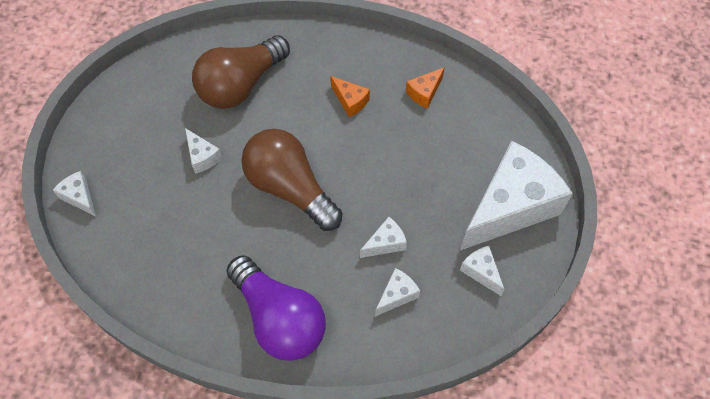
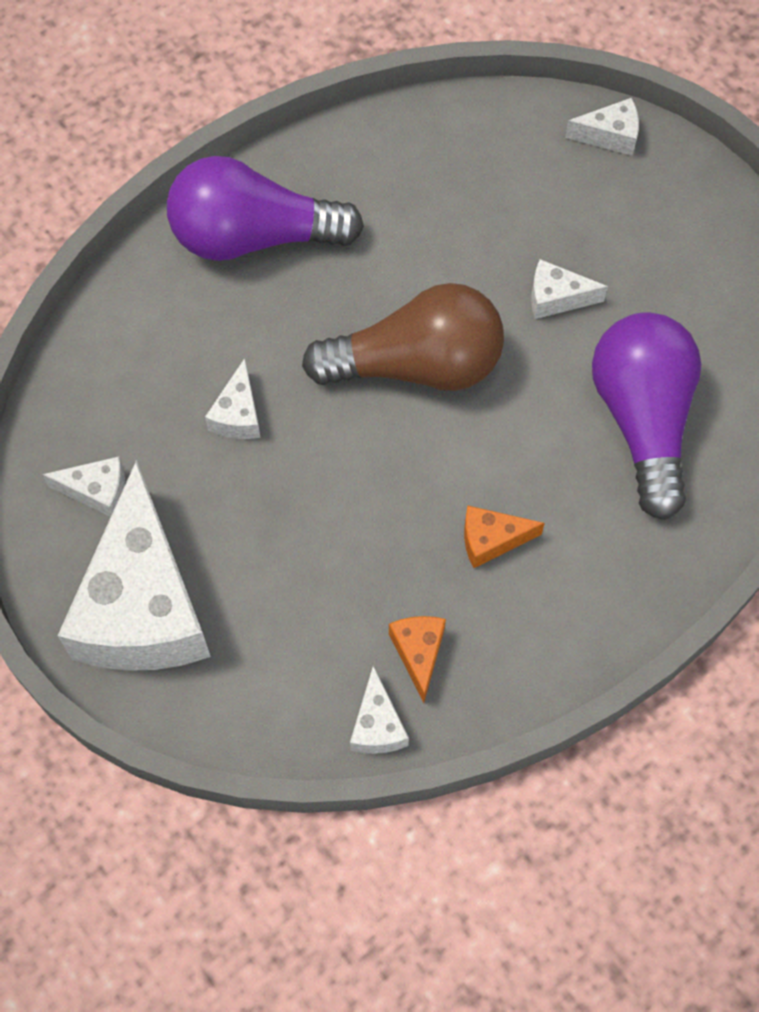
camera: 130 degrees right, 5 degrees up
brown light bulb [192,35,290,109] -> purple light bulb [592,312,702,520]
white cheese [375,268,420,316] -> white cheese moved to [350,666,409,754]

